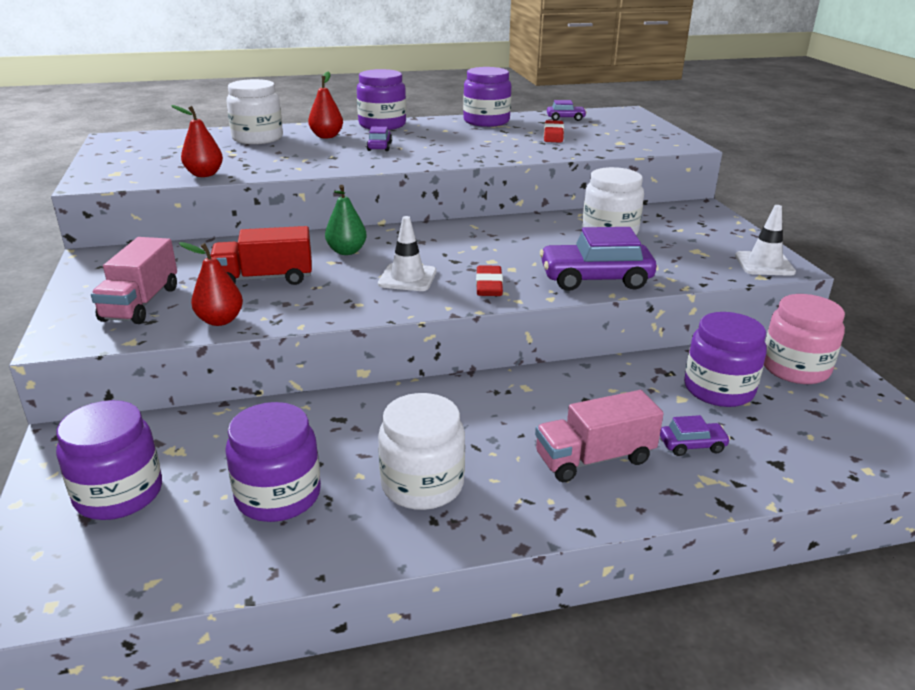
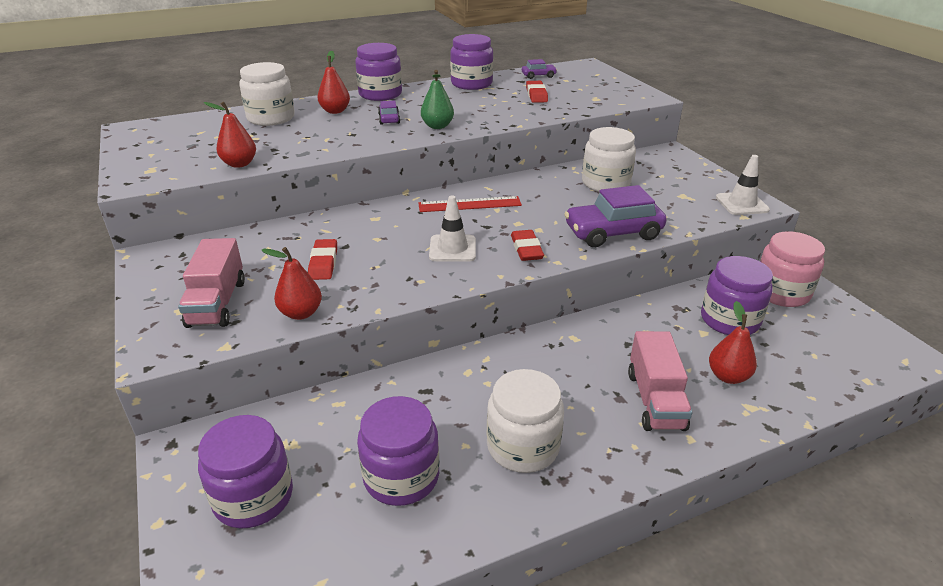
camera: 10 degrees left, 5 degrees up
red truck [210,226,312,285] -> red eraser [308,239,337,280]
green pear [325,185,367,255] -> green pear moved to [421,70,454,129]
pink truck [535,390,664,482] -> pink truck turned 60 degrees counterclockwise [628,331,692,431]
purple car [660,415,730,456] -> red pear [709,301,757,384]
none -> red ruler [418,196,522,212]

